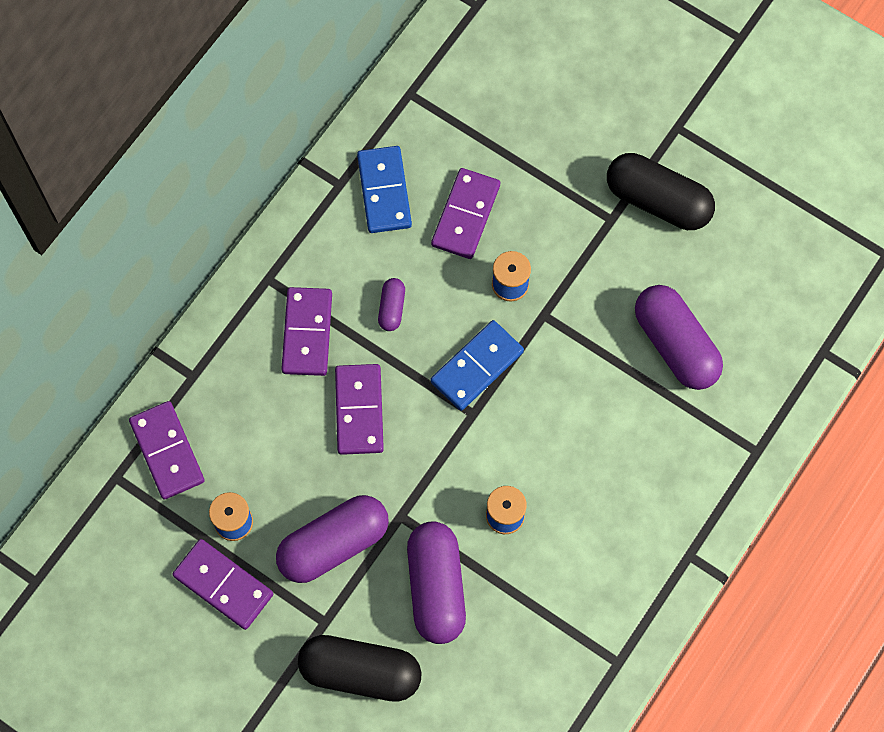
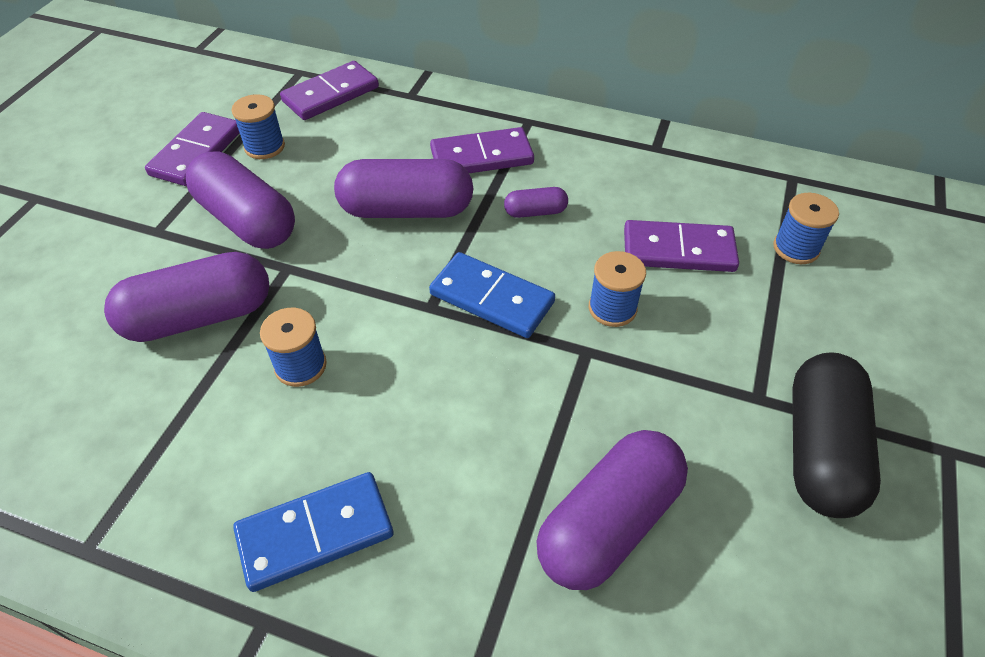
camera: 75 degrees right, 20 degrees down
black capsule [298,635,422,702] -> none
purple domino [335,364,384,455] -> purple capsule [334,159,474,218]
blue domino [357,146,412,233] -> blue domino moved to [233,472,394,592]
none -> blue spool [773,193,839,264]

